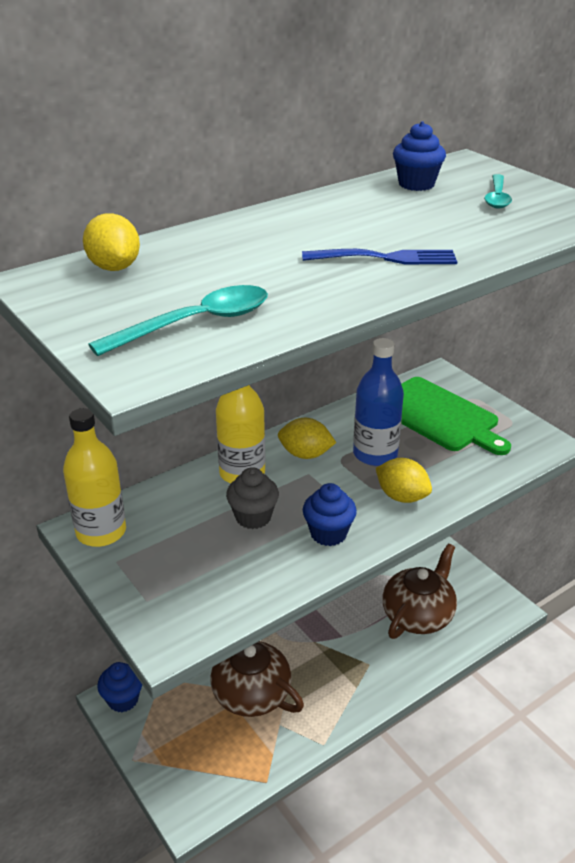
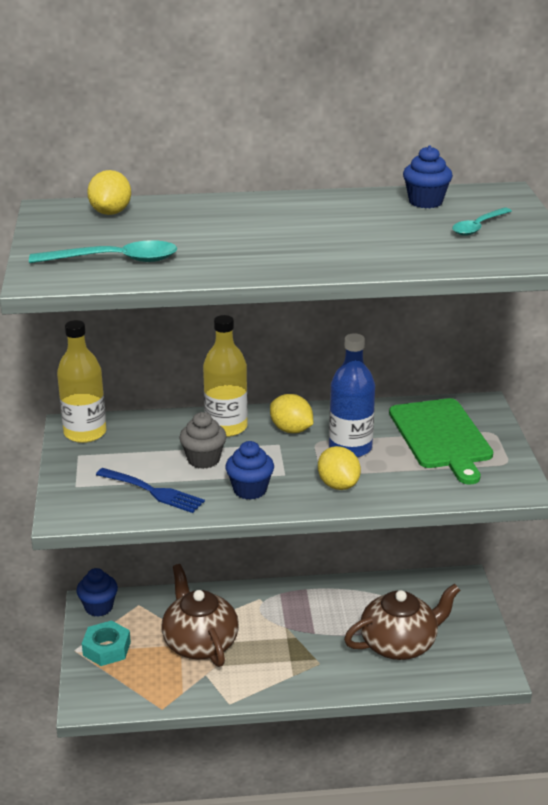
camera: 30 degrees right, 5 degrees down
blue fork [302,249,457,265] -> blue fork moved to [96,468,205,513]
none -> turquoise nut [82,620,131,666]

